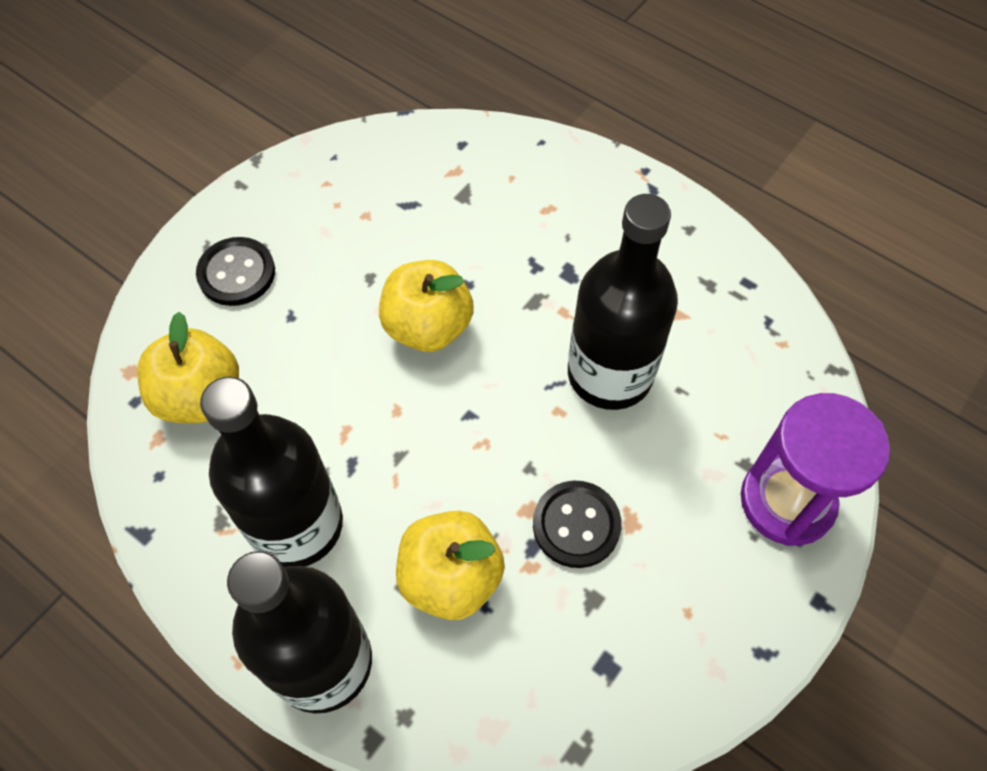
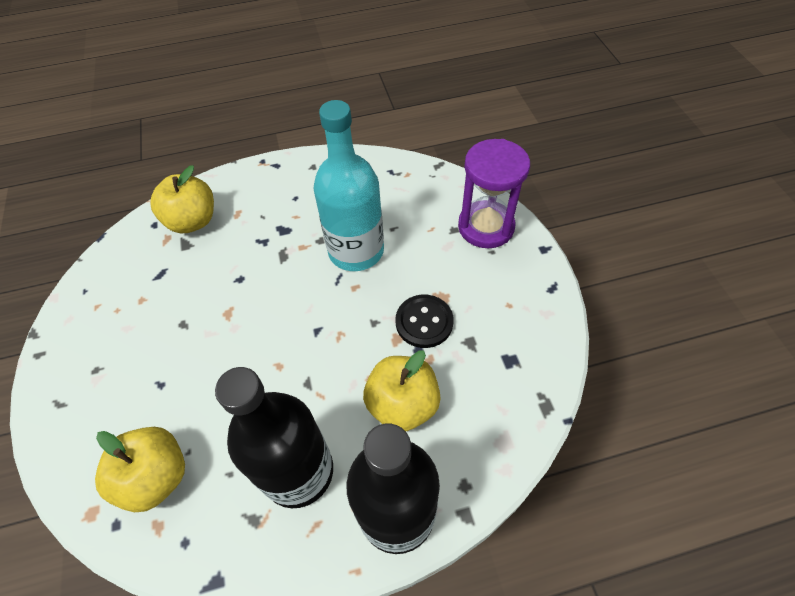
camera: 50 degrees left, 5 degrees down
black button [196,237,275,306] -> none
yellow apple [379,260,474,352] -> yellow apple moved to [150,165,214,233]
black bottle [568,194,678,410] -> turquoise bottle [313,100,384,271]

